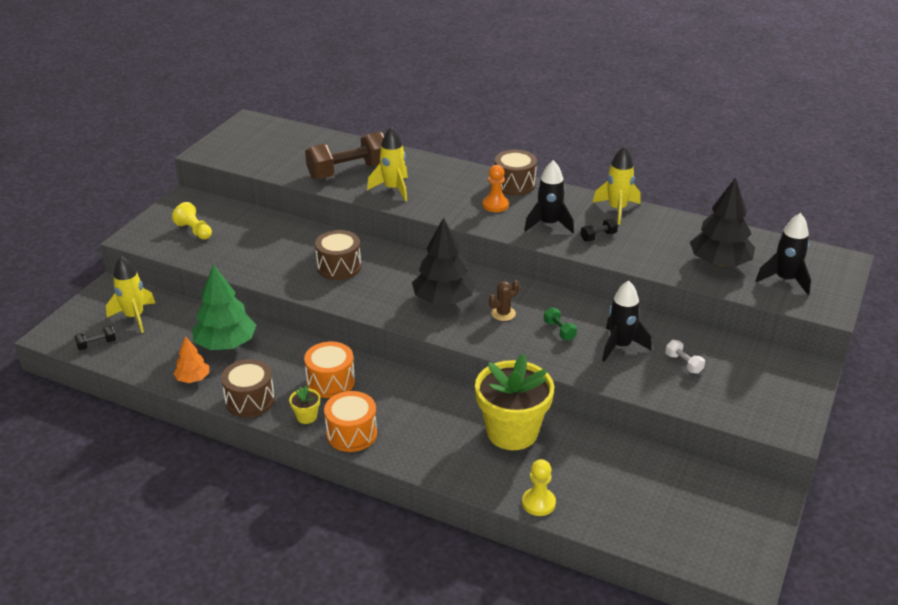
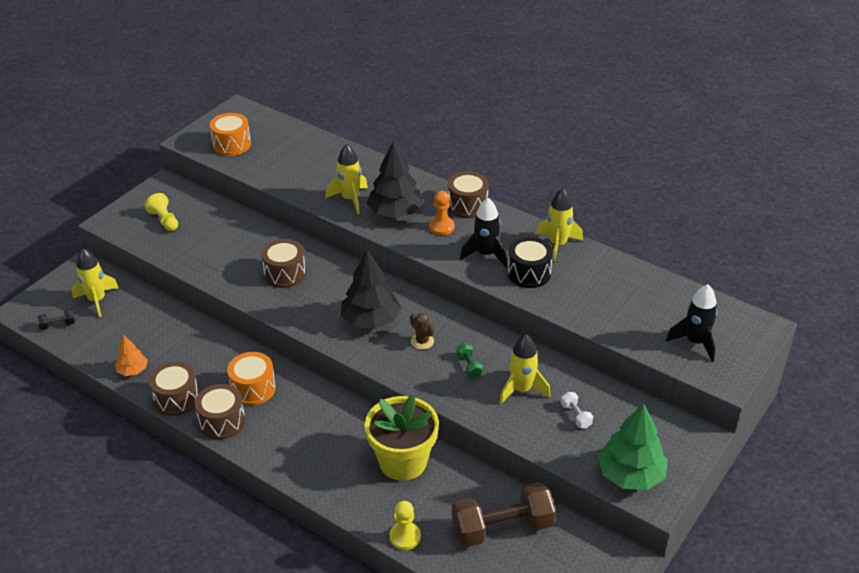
camera: 10 degrees right, 5 degrees up
green tree [192,264,256,350] -> green tree moved to [598,403,668,490]
yellow flower pot [289,386,320,424] -> brown drum [195,384,245,440]
brown dumbbell [305,132,384,180] -> brown dumbbell moved to [452,482,556,547]
orange drum [324,391,377,452] -> orange drum moved to [210,113,251,156]
brown cactus [489,280,520,321] -> brown cactus turned 75 degrees clockwise [410,313,435,350]
black dumbbell [581,218,618,242] -> black drum [507,237,553,288]
black rocket [602,281,652,362] -> yellow rocket [499,334,551,404]
black tree [690,177,755,267] -> black tree moved to [367,141,424,218]

